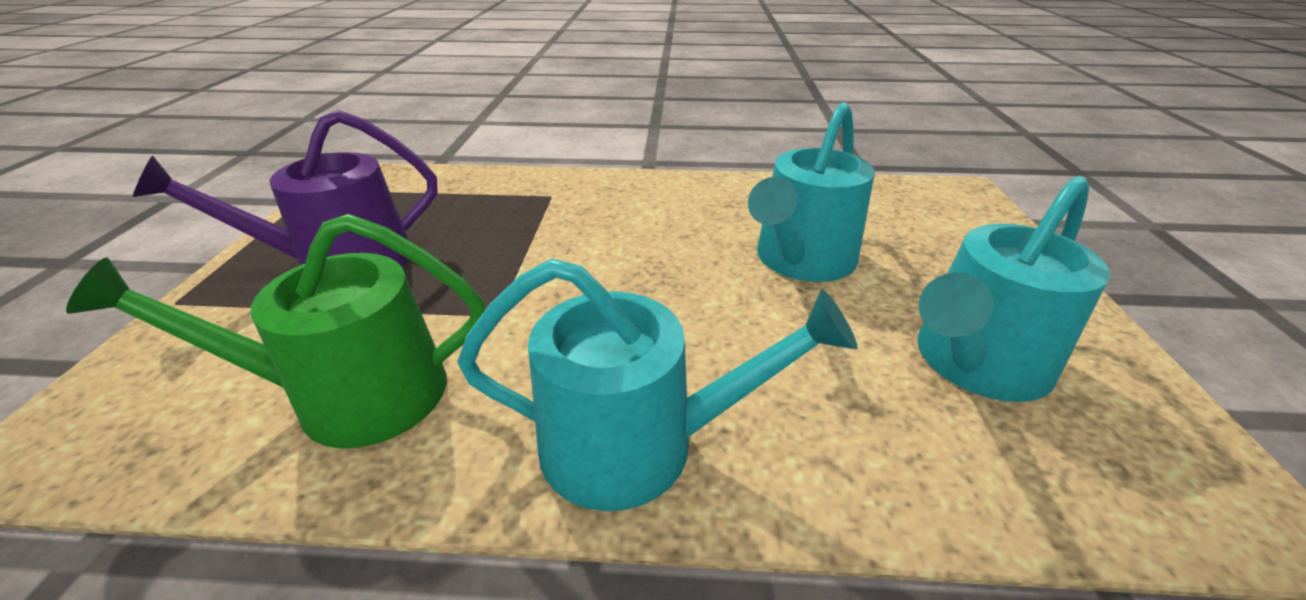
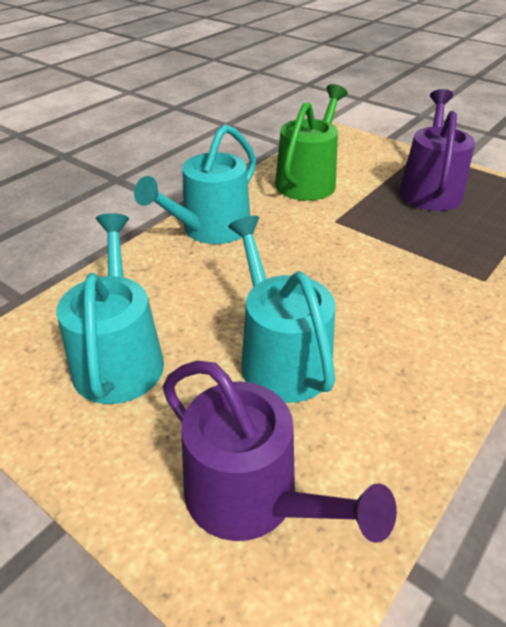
camera: 125 degrees right, 5 degrees up
none -> purple watering can [163,361,397,543]

